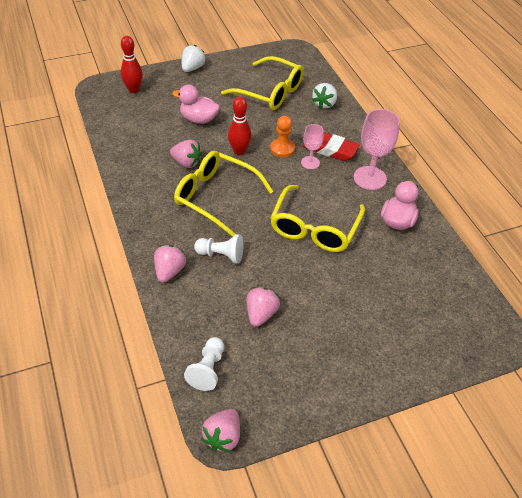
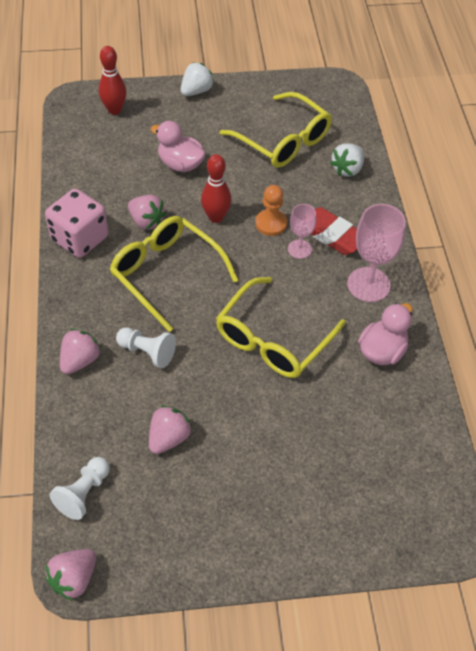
camera: 15 degrees right, 5 degrees up
none -> pink dice [45,189,109,258]

